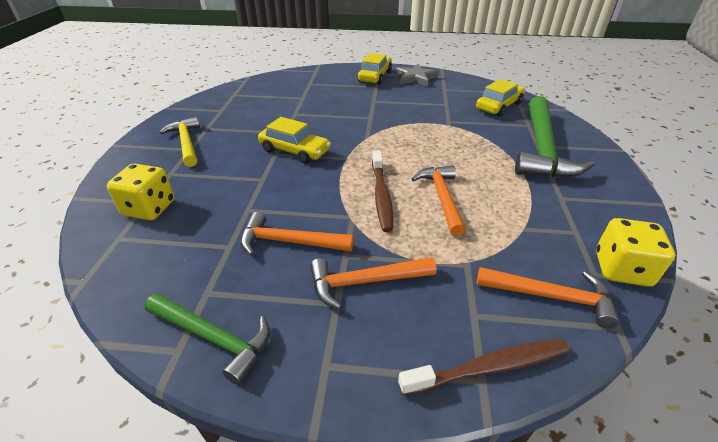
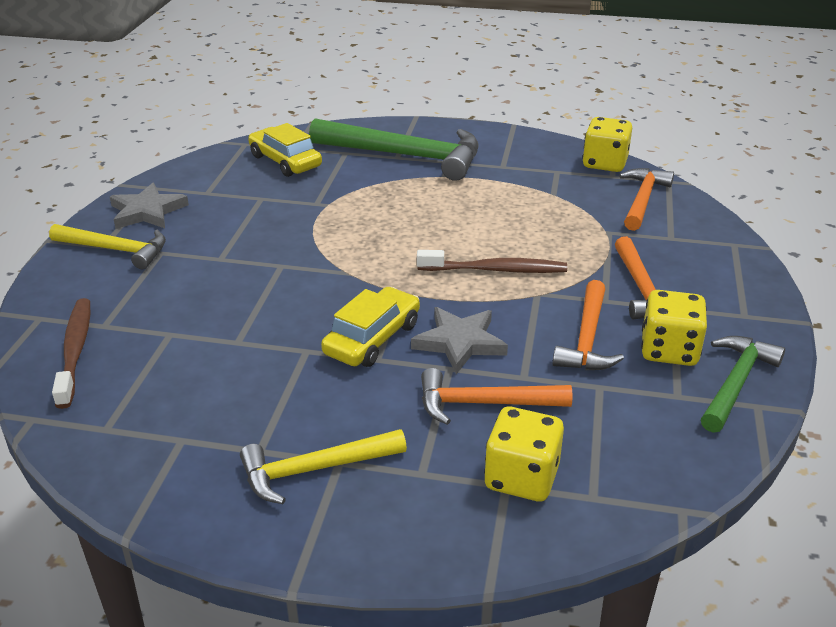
camera: 85 degrees left, 5 degrees down
yellow car [358,53,392,85] -> yellow hammer [49,224,166,269]
brown toothbrush [398,339,569,396] -> brown toothbrush moved to [52,298,90,409]
orange hammer [412,165,466,236] -> orange hammer moved to [421,368,573,425]
none -> grey star [411,307,508,374]
none -> yellow dice [641,290,707,366]

